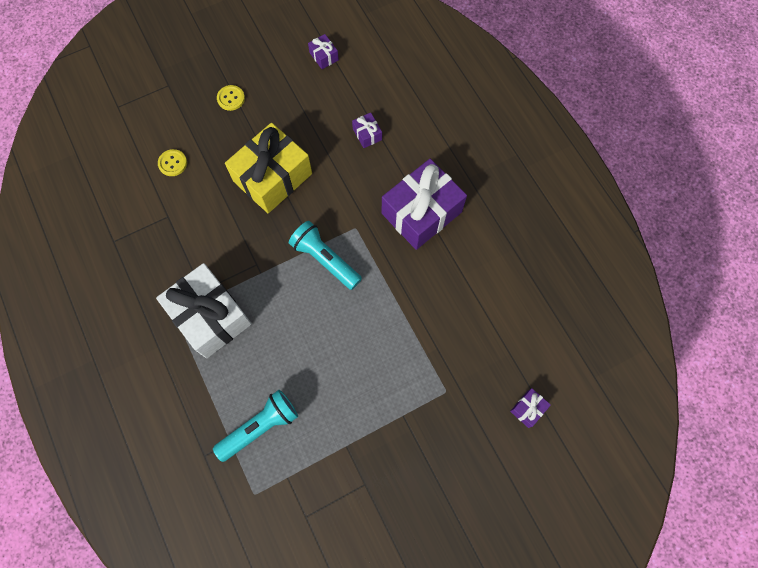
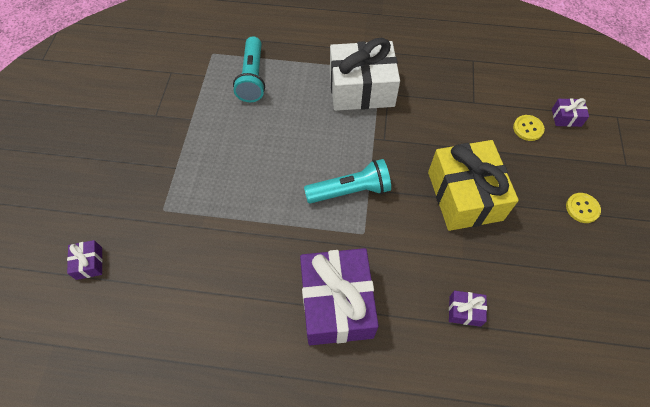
camera: 125 degrees right, 10 degrees down
purple gift [308,34,339,69] -> purple gift moved to [552,98,589,127]

